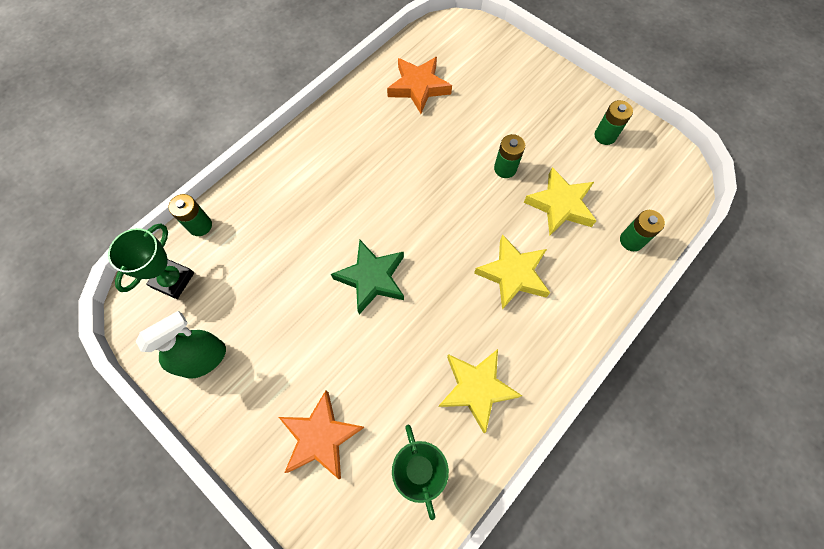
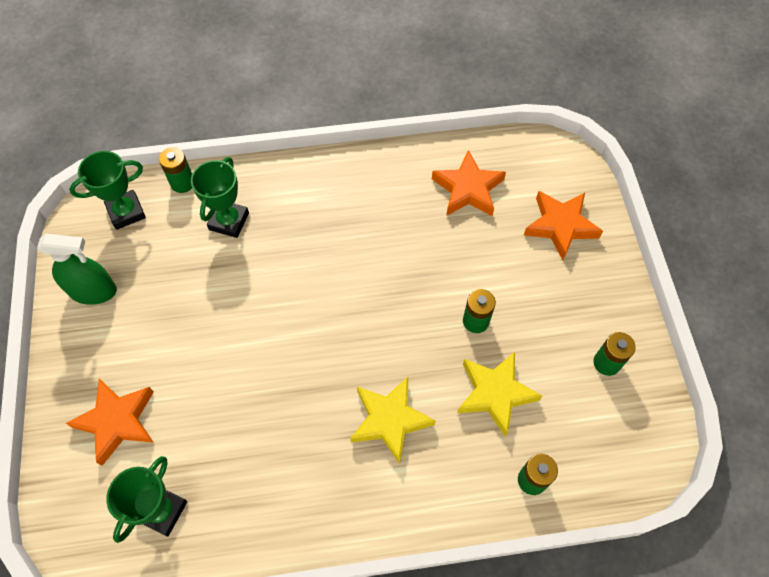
camera: 40 degrees right, 5 degrees down
green star [331,240,404,314] -> none
yellow star [438,349,522,433] -> none
none -> green trophy [191,157,249,238]
none -> orange star [524,191,603,260]

